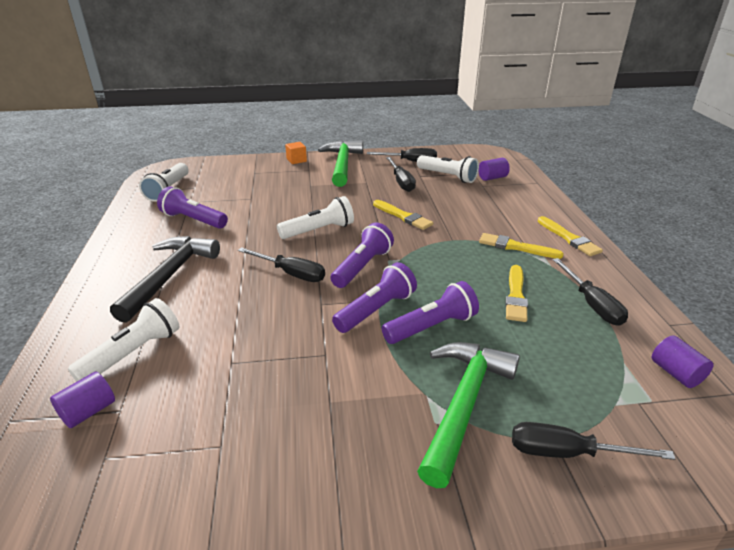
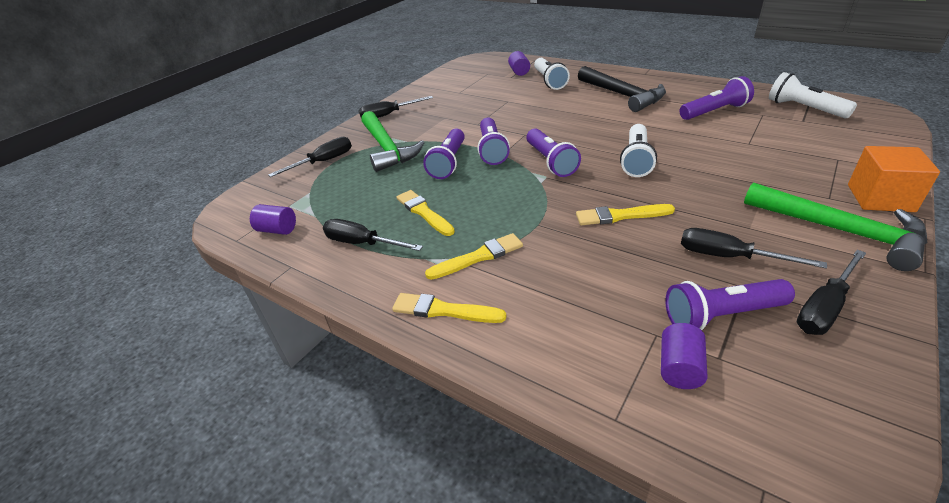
camera: 135 degrees right, 5 degrees up
black screwdriver [238,247,325,282] -> black screwdriver moved to [359,96,433,119]
orange cube [285,142,307,164] -> orange cube [848,146,940,212], size x1.75
white flashlight [417,155,479,183] -> purple flashlight [665,279,795,330]

